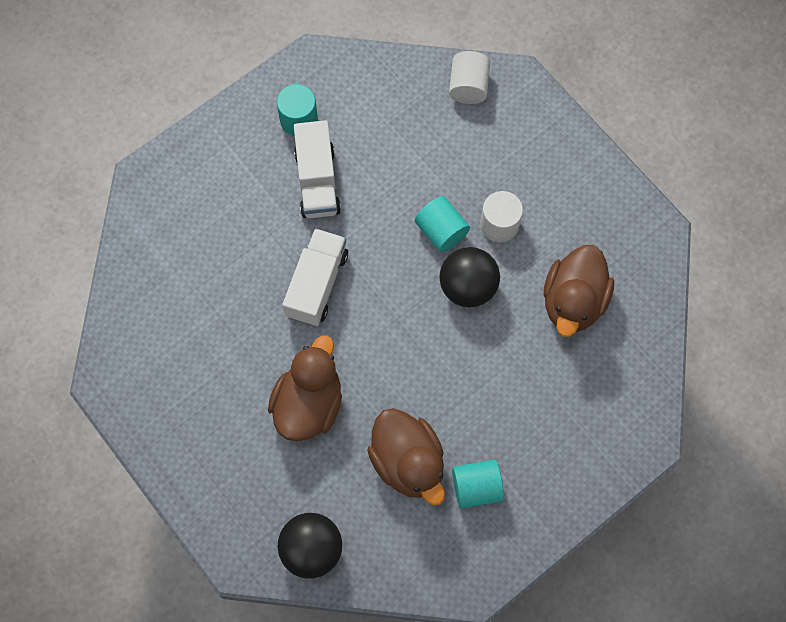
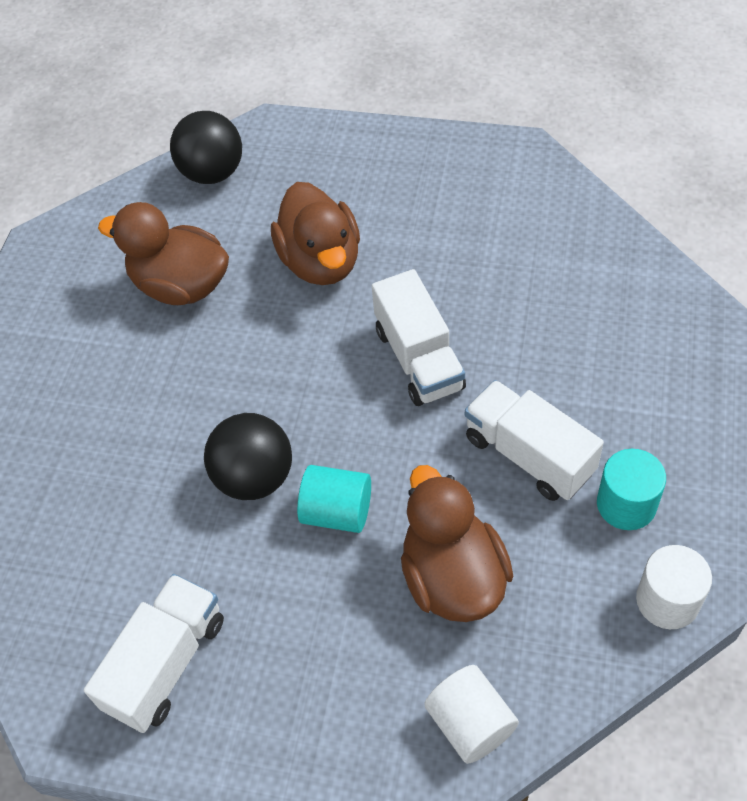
camera: 145 degrees right, 15 degrees down
turquoise cylinder [452,460,504,509] -> none
white cylinder [480,191,523,242] -> white cylinder moved to [636,545,712,629]
brown duck [544,245,614,337] -> brown duck moved to [401,465,513,622]
none -> white truck [84,574,224,733]

